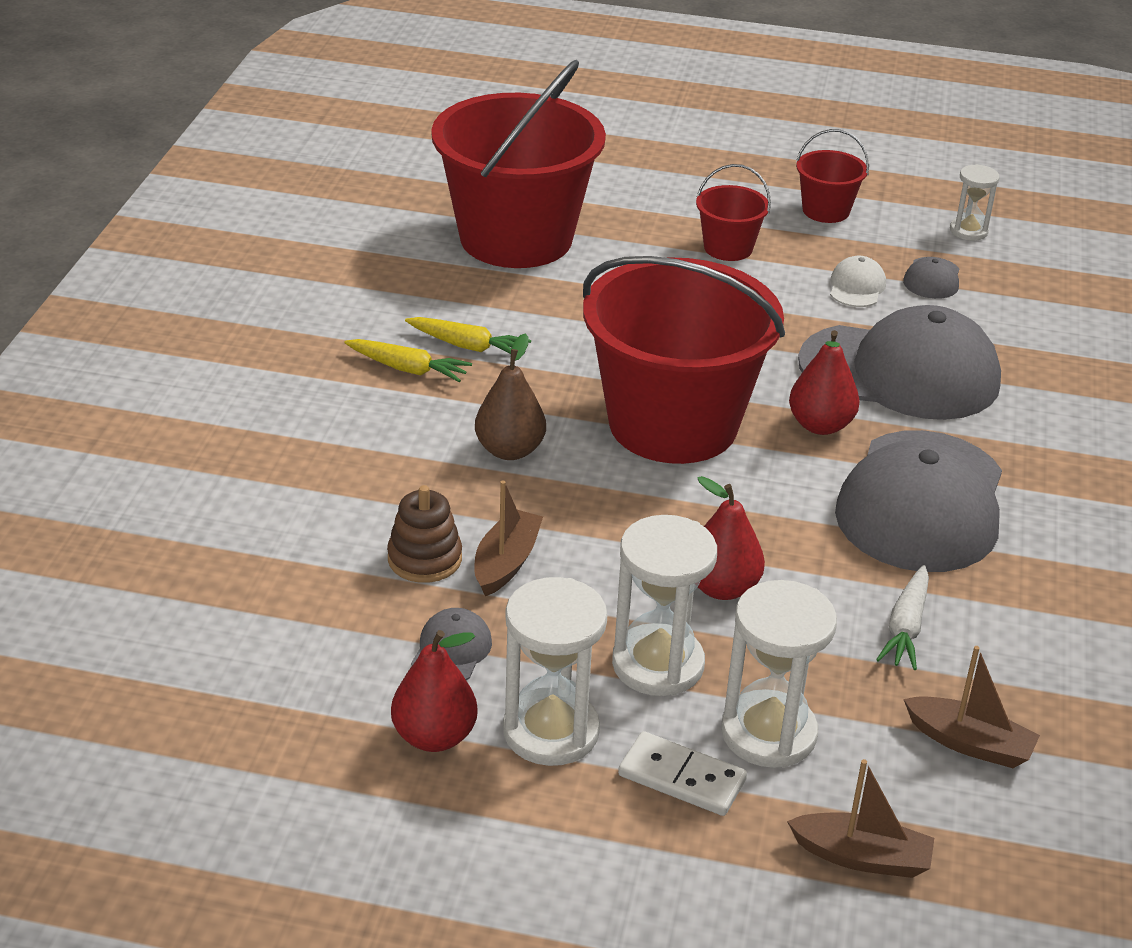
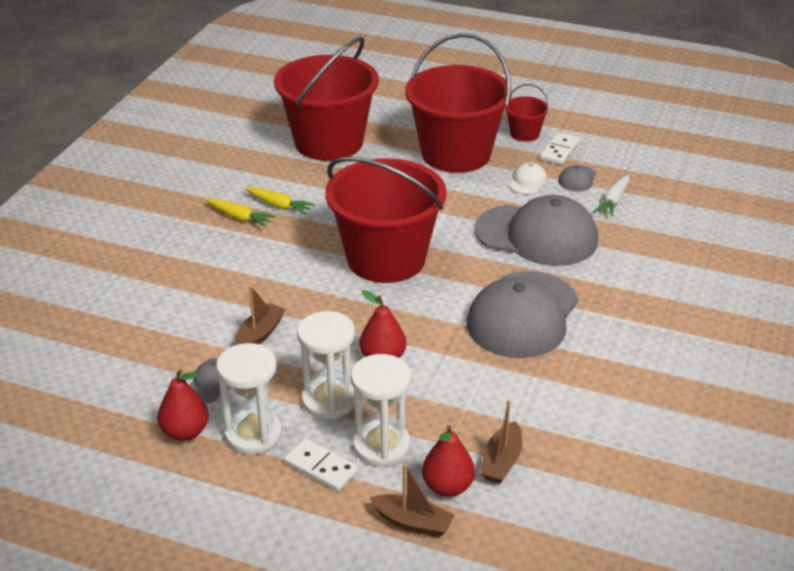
camera: 10 degrees right, 0 degrees up
brown stacking toy [387,485,462,583] -> none
brown pear [475,333,546,460] -> none
red bucket [696,164,771,261] -> red bucket [405,33,512,173], size x2.31
red pear [789,330,860,435] -> red pear moved to [422,425,475,497]
white carrot [876,565,929,670] -> white carrot moved to [594,175,629,217]
brown boat [903,646,1040,768] -> brown boat turned 75 degrees clockwise [480,400,522,484]
white hourglass [950,164,1000,241] -> none
none -> white domino [540,132,580,165]

